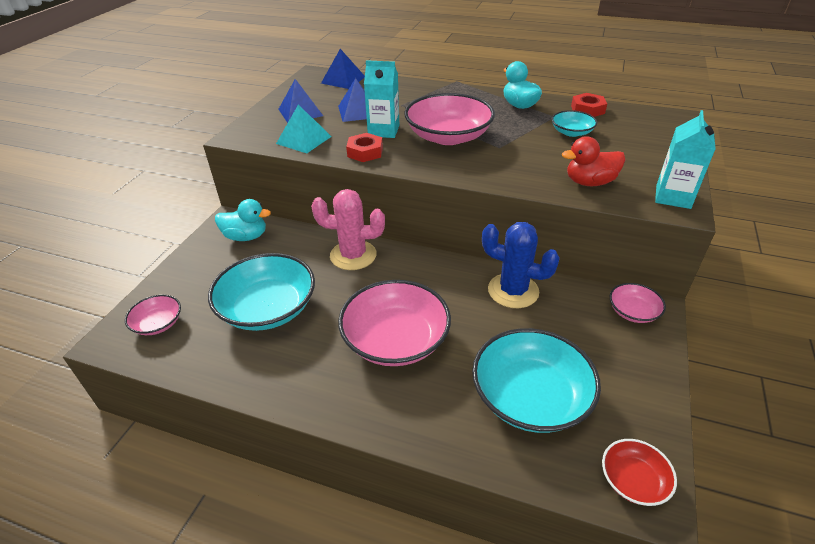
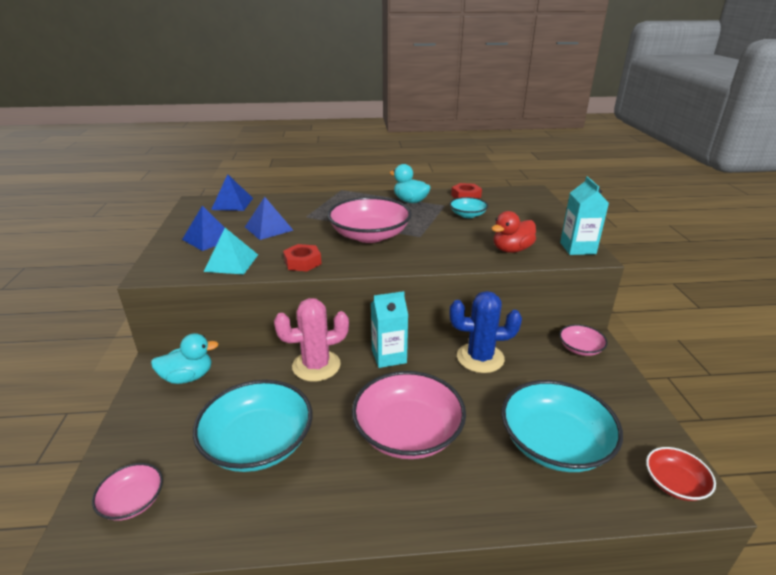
camera: 25 degrees left, 10 degrees down
turquoise carton [364,60,399,138] -> turquoise carton moved to [371,291,408,368]

